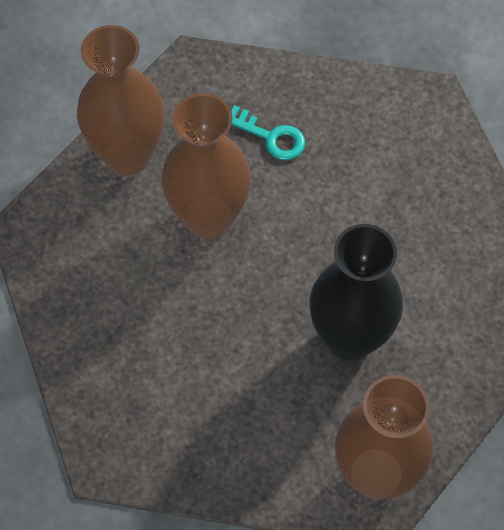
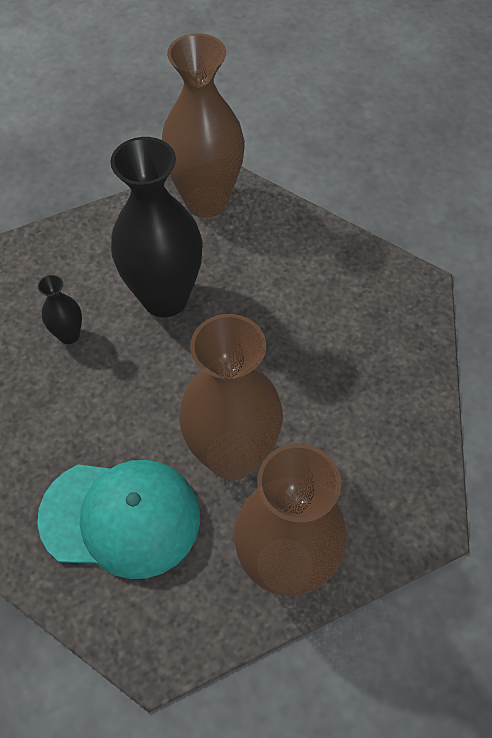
camera: 155 degrees left, 5 degrees down
turquoise key [231,105,305,160] -> turquoise cap [37,460,200,579]
none -> black vase [38,275,82,344]

